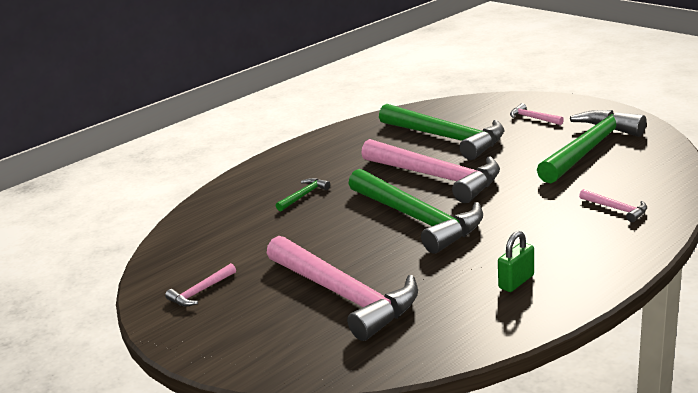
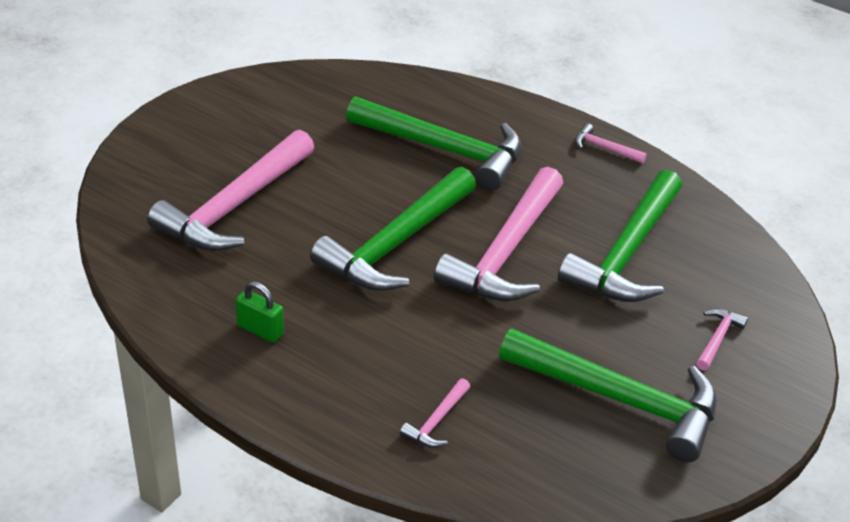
camera: 70 degrees right, 15 degrees up
pink hammer [165,263,236,307] -> pink hammer moved to [575,123,647,163]
green hammer [276,178,330,211] -> green hammer [346,97,521,190], size x2.44

